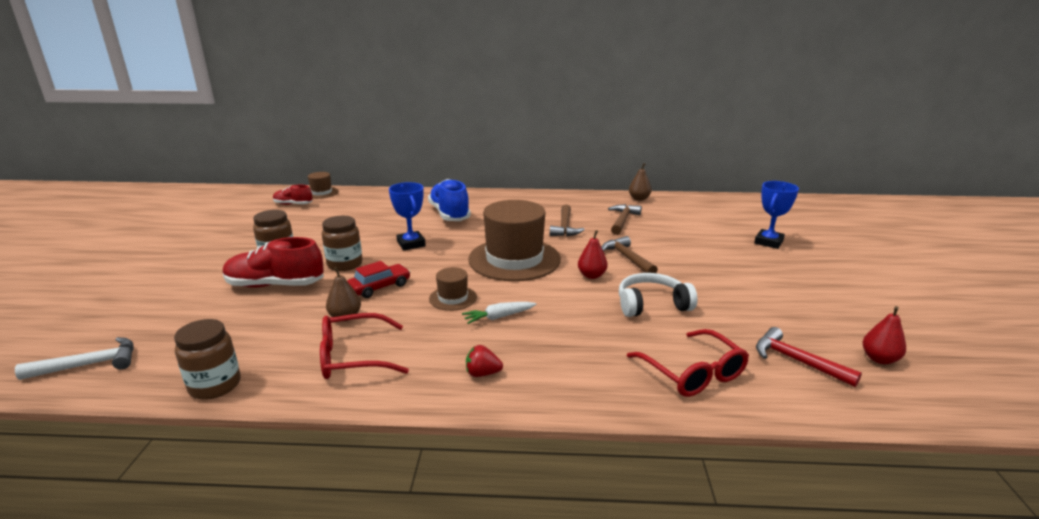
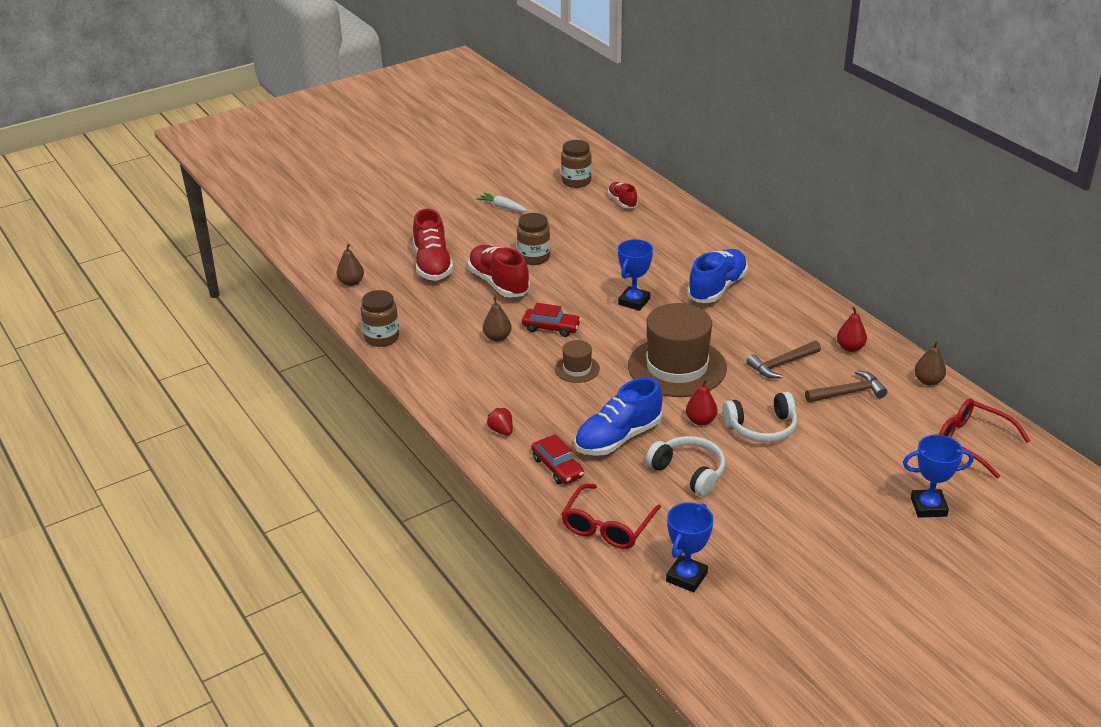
camera: 55 degrees right, 10 degrees up
white hammer [15,337,134,380] -> brown pear [336,244,364,286]
brown hat [308,172,339,199] -> none
red glasses [320,313,409,379] -> red glasses moved to [939,399,1030,478]
brown jar [322,216,363,271] -> brown jar moved to [561,140,592,188]
white carrot [462,302,536,324] -> white carrot moved to [477,193,528,212]
brown hammer [601,236,658,273] -> white headphones [723,392,797,443]
red hammer [756,327,862,387] -> blue trophy [666,502,714,593]
red pear [863,306,906,364] -> red pear moved to [837,307,867,352]
none -> red shoe [413,209,453,281]
none -> red car [531,434,584,484]
none -> blue shoe [575,377,662,456]

